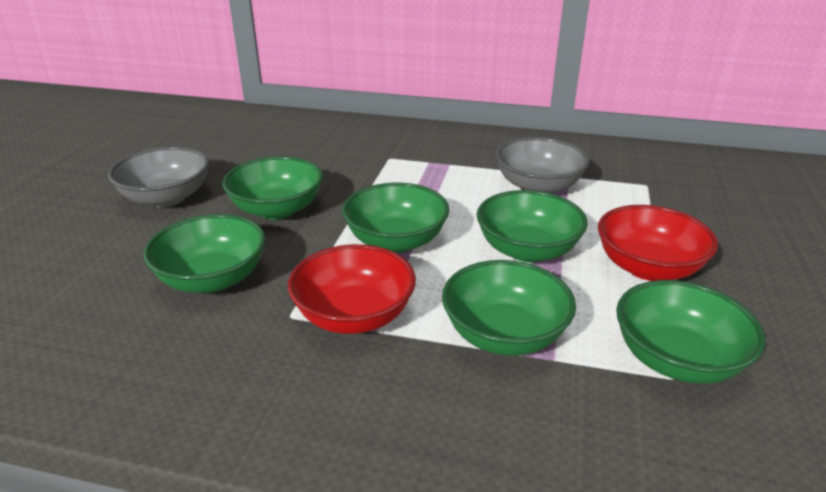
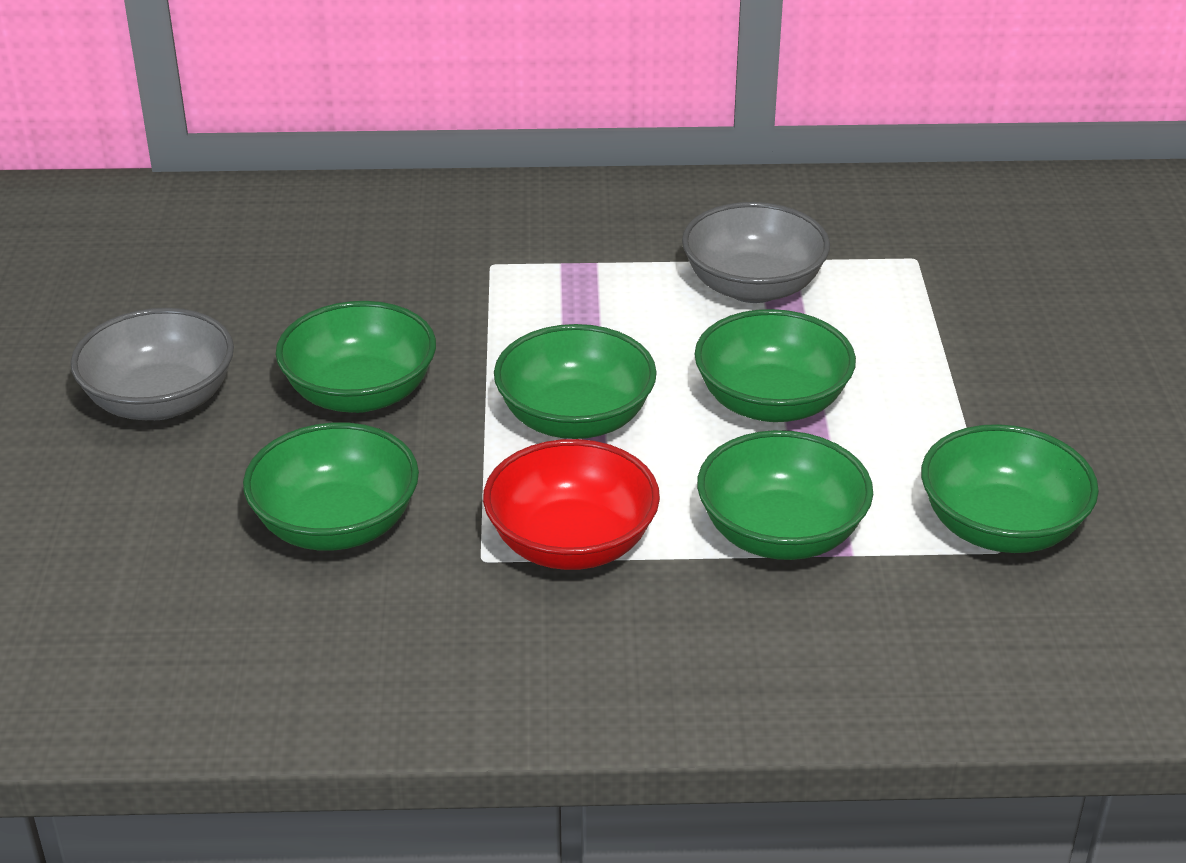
camera: 15 degrees left, 5 degrees up
red bowl [598,205,718,281] -> none

